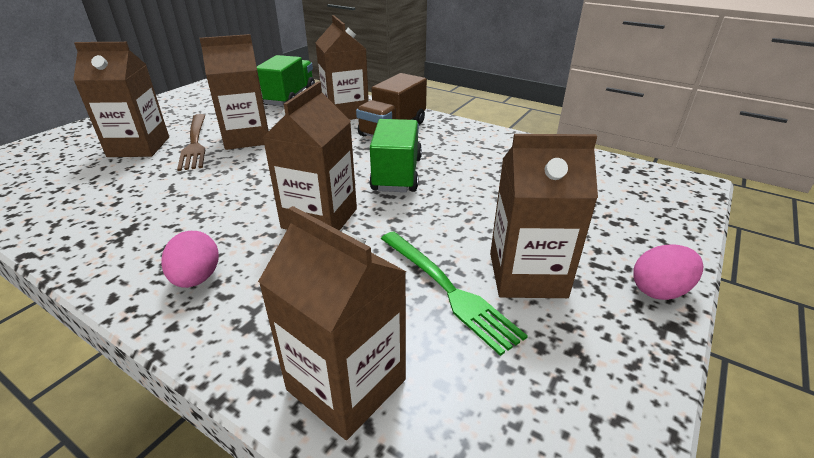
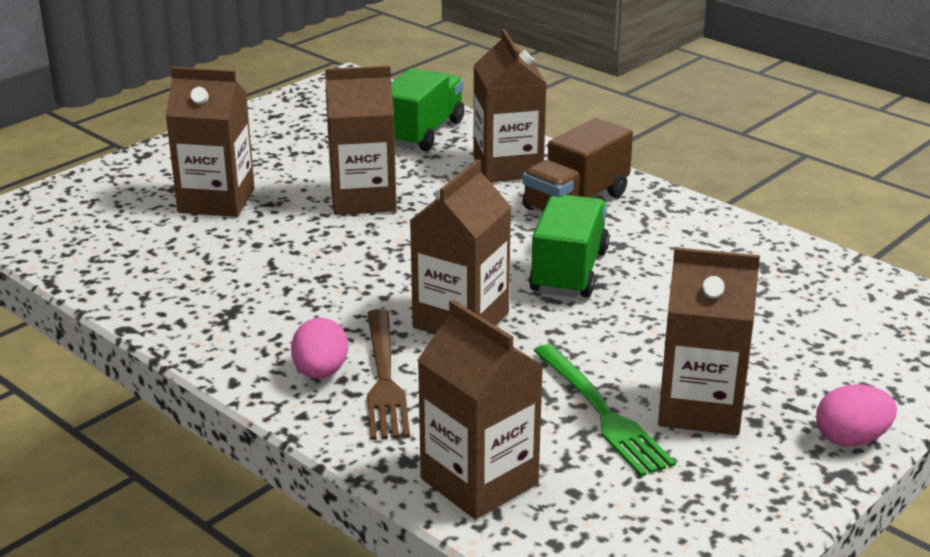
camera: 10 degrees right, 5 degrees down
brown fork [177,114,205,171] -> brown fork moved to [367,309,410,440]

